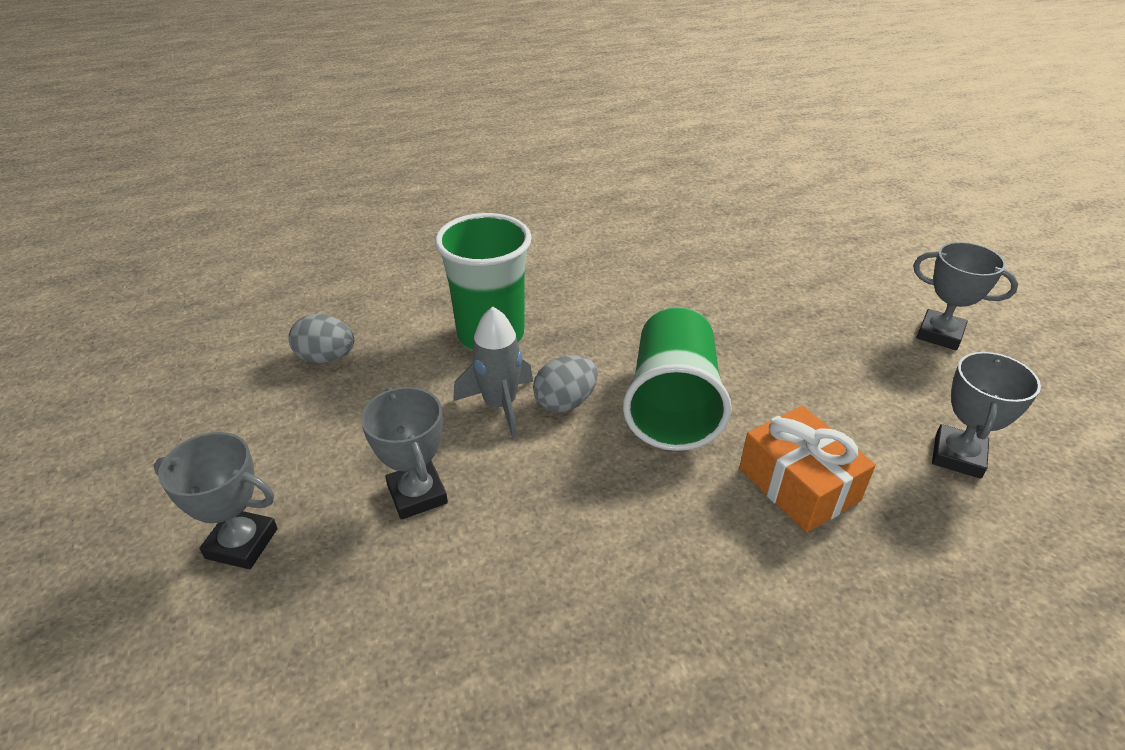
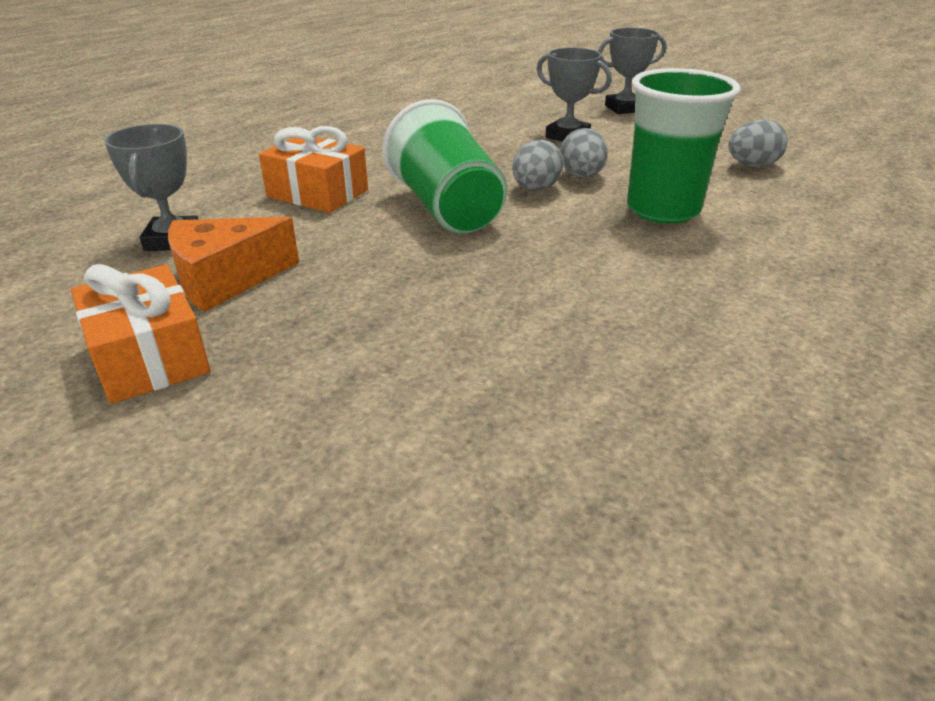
camera: 150 degrees right, 5 degrees down
grey rocket [453,307,533,438] -> grey egg [560,128,608,178]
grey trophy [913,242,1018,350] -> orange gift [71,264,210,404]
none -> orange cheese [168,217,299,312]

